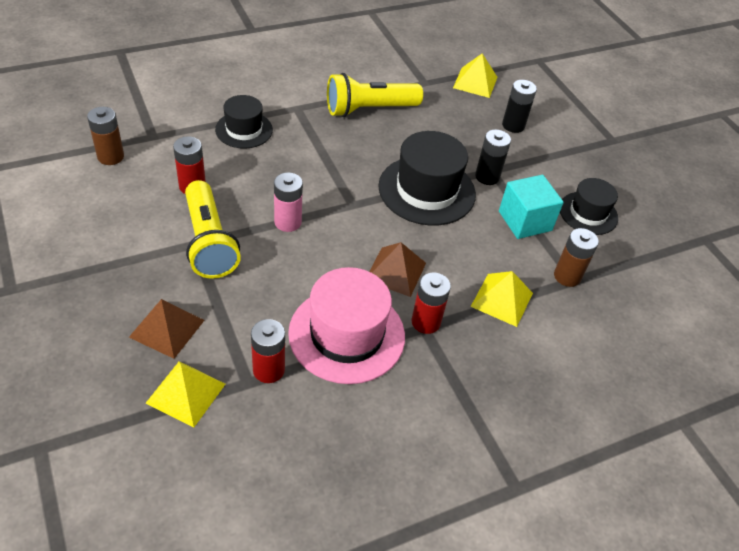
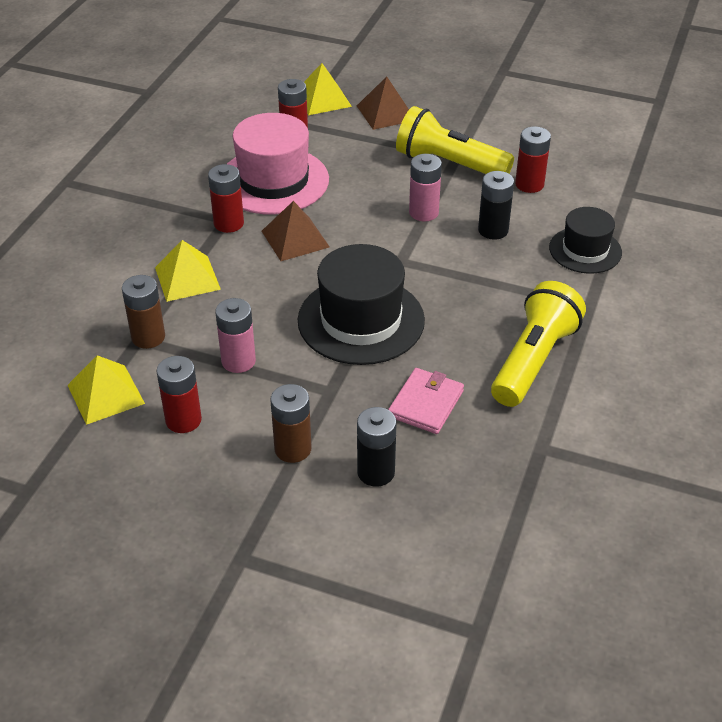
camera: 140 degrees right, 5 degrees down
brown battery [87,107,124,165] -> brown battery moved to [270,384,311,463]
yellow pyramid [453,53,497,98] -> yellow pyramid moved to [68,355,145,425]
black battery [475,130,511,185] -> black battery moved to [478,171,514,240]
turquoise cube [499,175,564,239] -> pink battery [215,298,256,373]
black hat [560,178,618,235] -> red battery [156,356,202,433]
none -> pink wallet [388,368,464,434]

